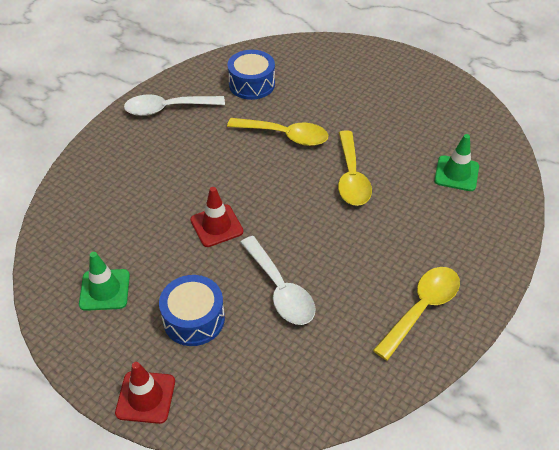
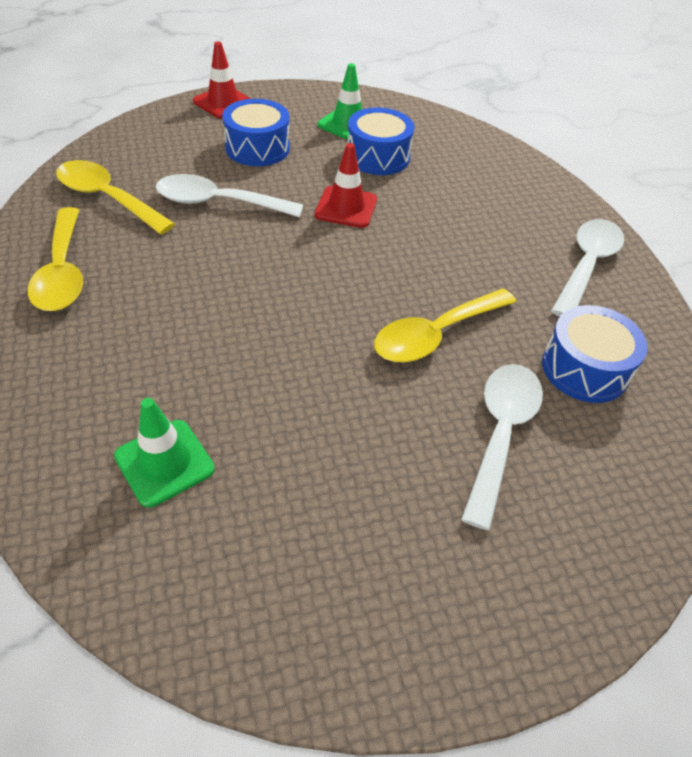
camera: 125 degrees right, 0 degrees up
yellow spoon [338,130,372,206] -> yellow spoon moved to [56,160,175,235]
none -> blue drum [347,108,414,175]
none -> white spoon [461,364,543,530]

